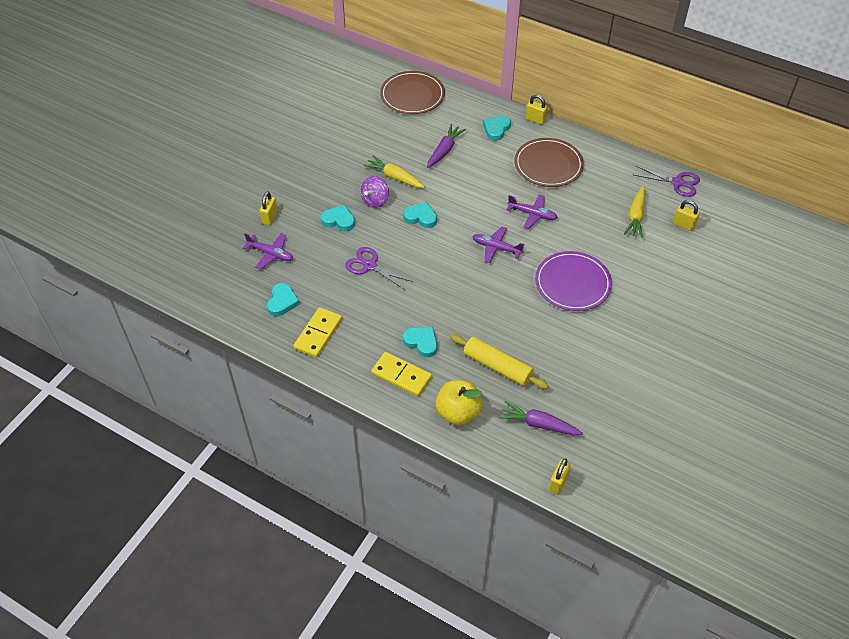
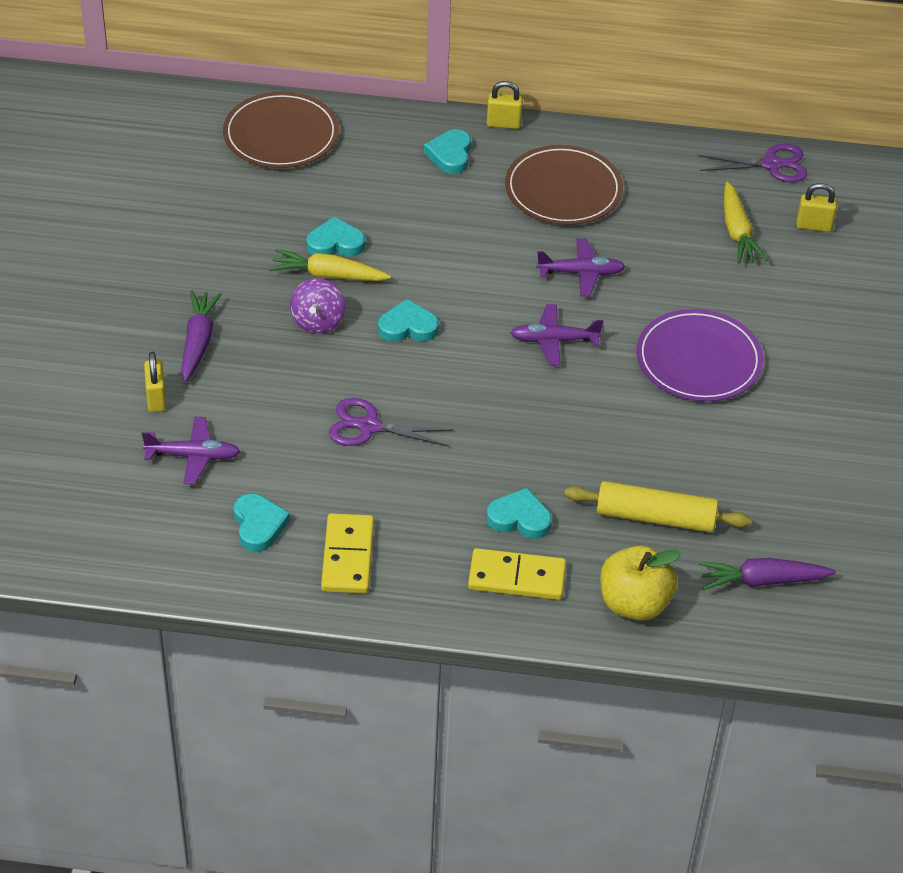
camera: 25 degrees left, 5 degrees down
turquoise heart [321,205,355,231] -> turquoise heart moved to [306,217,365,257]
purple carrot [427,124,466,168] -> purple carrot moved to [181,290,222,382]
yellow padlock [549,458,571,495] -> none

